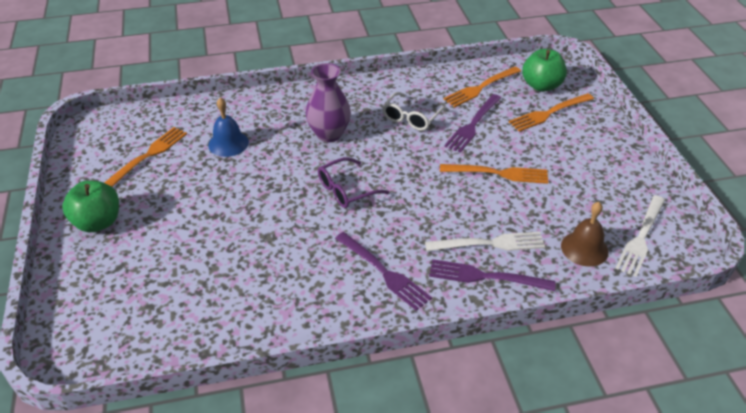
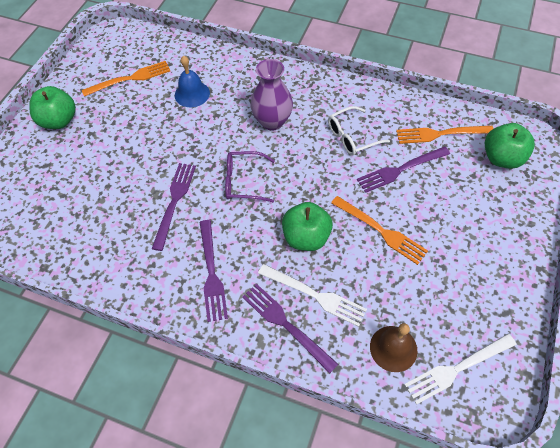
camera: 35 degrees right, 15 degrees up
orange fork [509,93,594,132] -> none
none -> purple fork [152,163,196,251]
none -> green apple [282,202,333,251]

